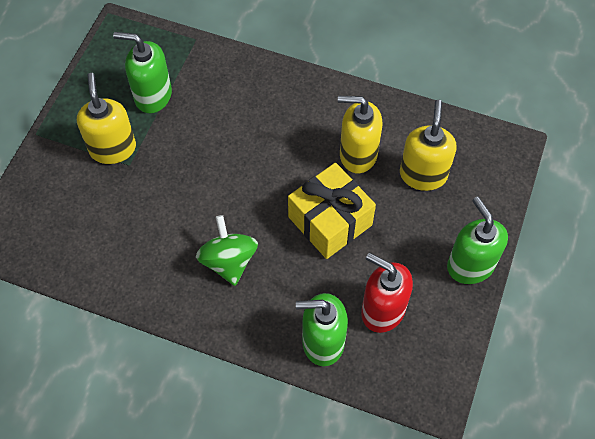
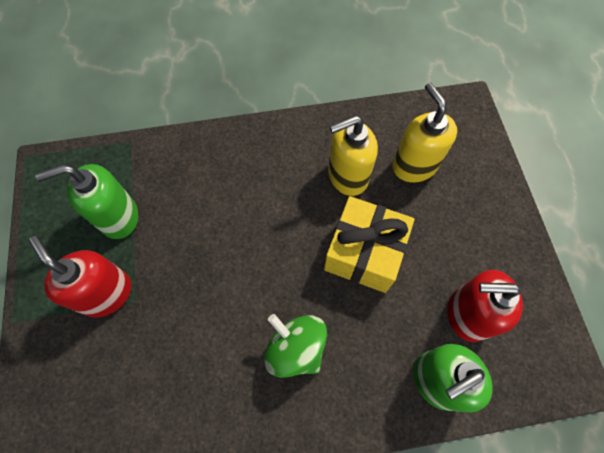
camera: 30 degrees left, 5 degrees up
yellow soap dispenser [77,73,136,164] -> red soap dispenser [29,236,132,318]
green soap dispenser [447,197,508,284] -> none

